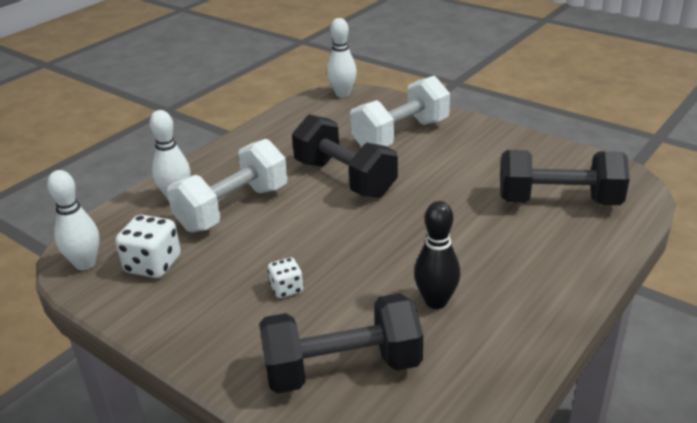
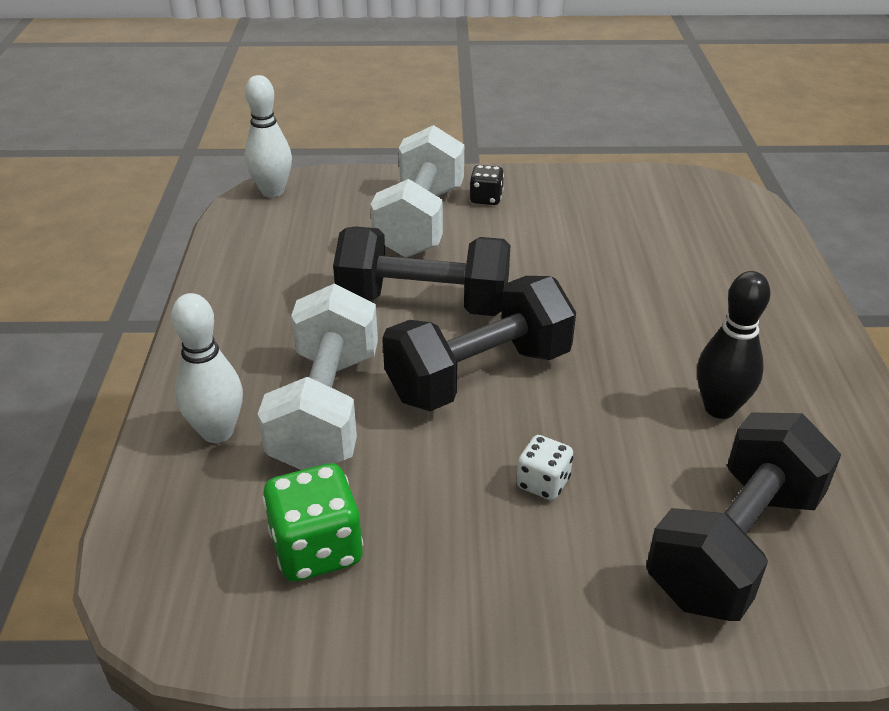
camera: 40 degrees left, 5 degrees up
white bowling pin [47,170,99,270] -> none
white dice [115,215,181,278] -> green dice [262,463,363,582]
black dumbbell [500,150,630,205] -> black dumbbell moved to [383,276,576,411]
none -> black dice [470,165,504,205]

